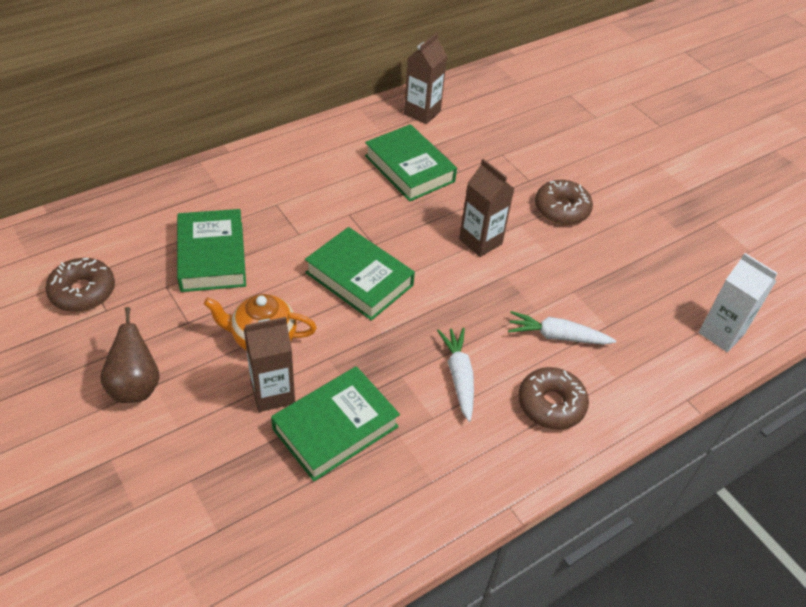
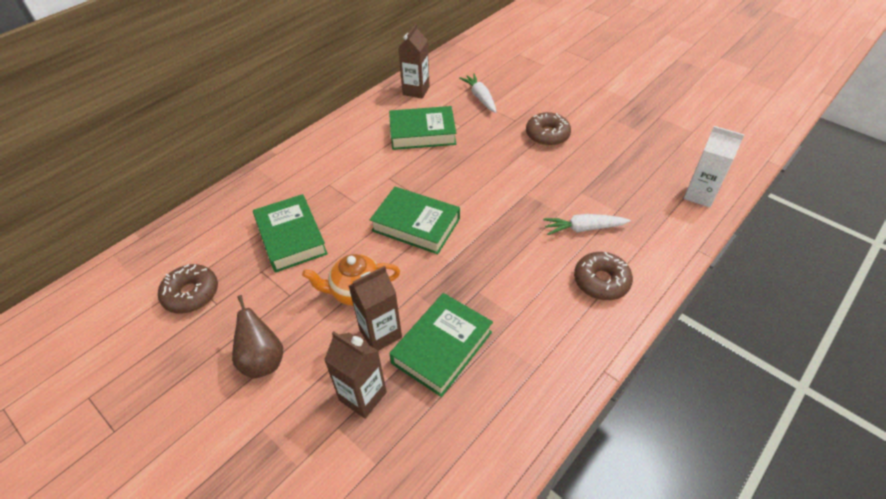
camera: 10 degrees left, 0 degrees up
green book [365,124,457,201] -> green book turned 45 degrees counterclockwise [389,106,456,150]
white carrot [437,328,474,422] -> white carrot moved to [459,74,496,113]
brown carton [459,159,515,257] -> brown carton moved to [324,331,387,419]

